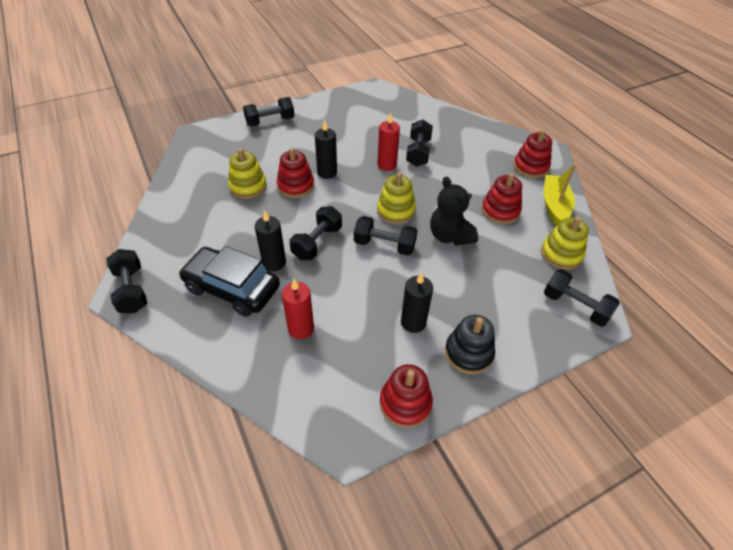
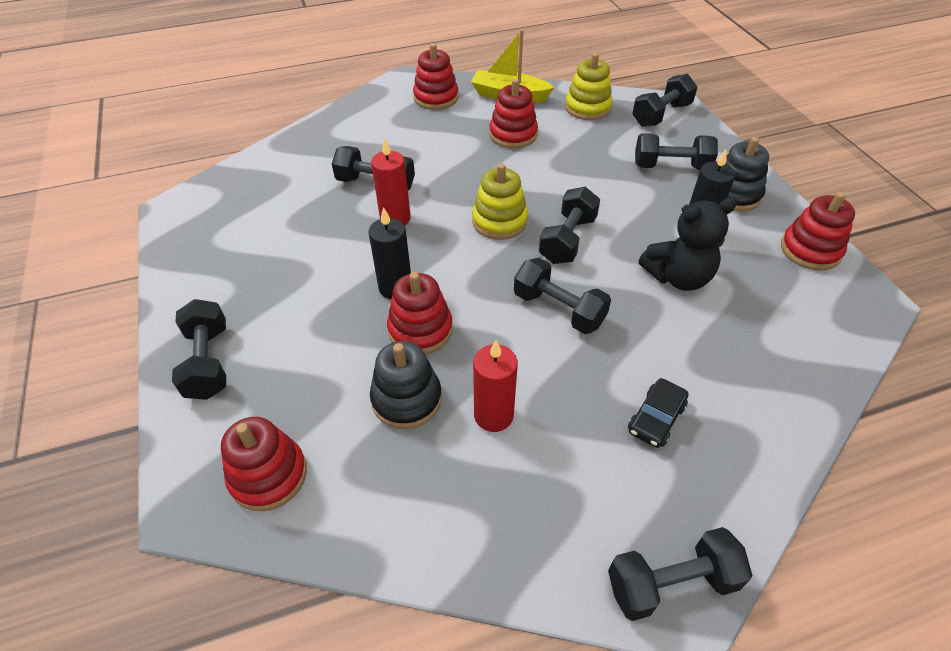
camera: 80 degrees left, 0 degrees up
black car [179,246,280,317] -> black car [628,378,688,448], size x0.48
yellow stacking toy [228,148,267,199] -> black stacking toy [370,341,442,429]
black candle [255,210,286,271] -> none
red candle [282,279,314,339] -> red candle moved to [473,340,518,432]
black teddy bear [430,176,478,246] -> black teddy bear moved to [639,197,737,291]
none -> red stacking toy [221,417,307,511]
none -> black dumbbell [635,133,718,170]

